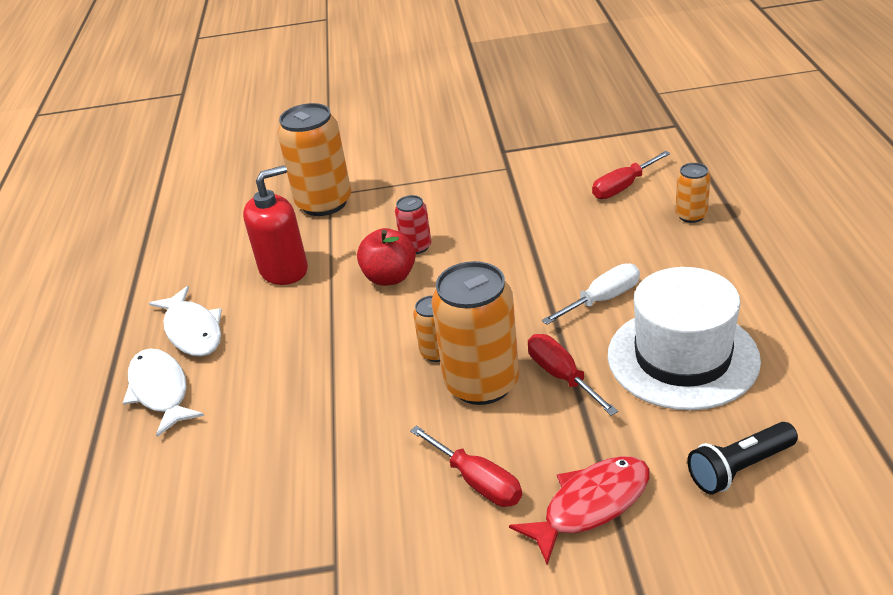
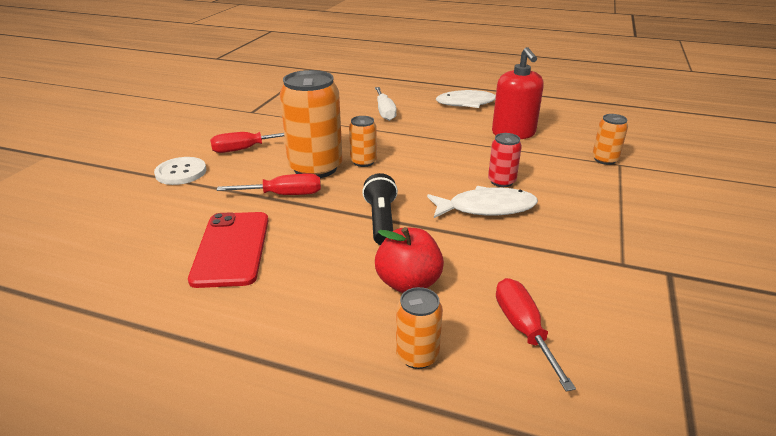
camera: 110 degrees right, 5 degrees down
white fish [123,349,204,437] -> white fish moved to [427,186,538,218]
orange can [278,103,351,216] -> orange can [592,114,628,165], size x0.50
red apple [357,228,416,286] -> red apple moved to [375,227,444,293]
red fish [509,456,649,565] -> white button [154,157,206,185]
white screwdriver [542,263,640,325] -> white screwdriver moved to [375,87,397,121]
white hat [608,267,761,410] -> red phone [188,212,268,288]
black flashlight [687,422,798,494] -> black flashlight moved to [362,173,398,245]

